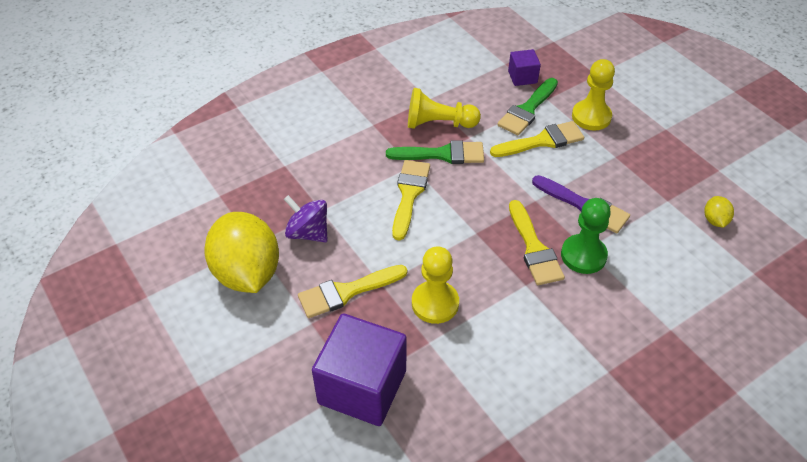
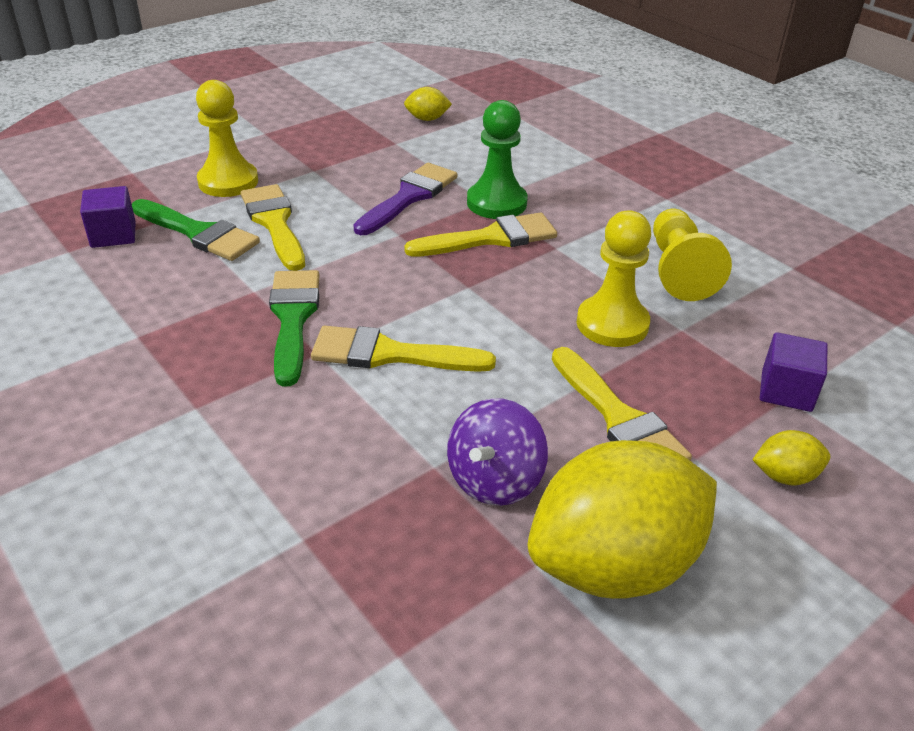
camera: 95 degrees left, 10 degrees down
purple cube [312,314,407,426] -> purple cube [760,332,828,412], size x0.48
yellow pawn [408,88,481,129] -> yellow pawn moved to [653,209,732,301]
none -> yellow lemon [753,430,830,486]

